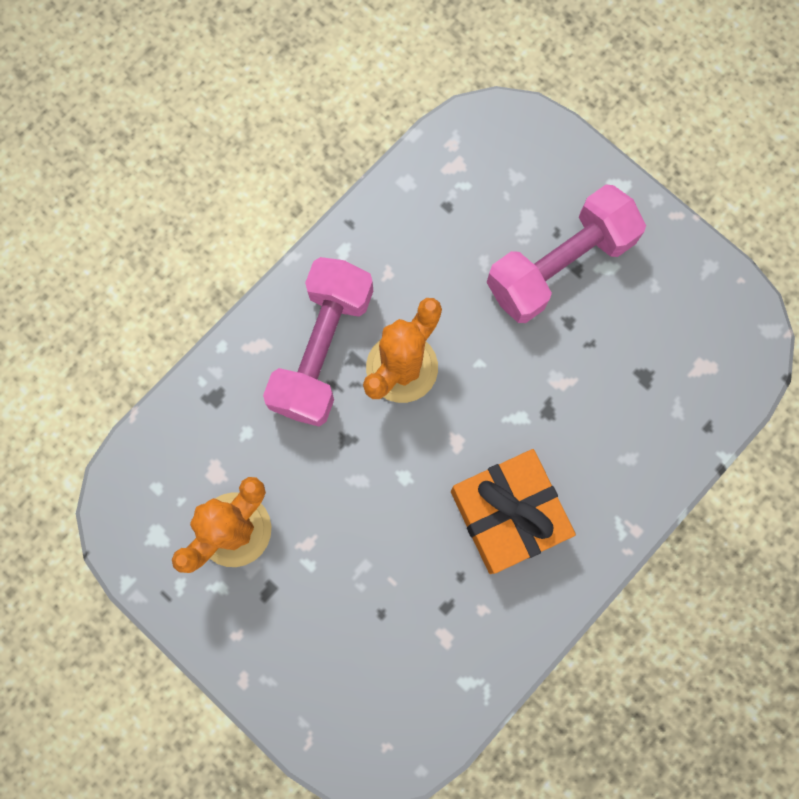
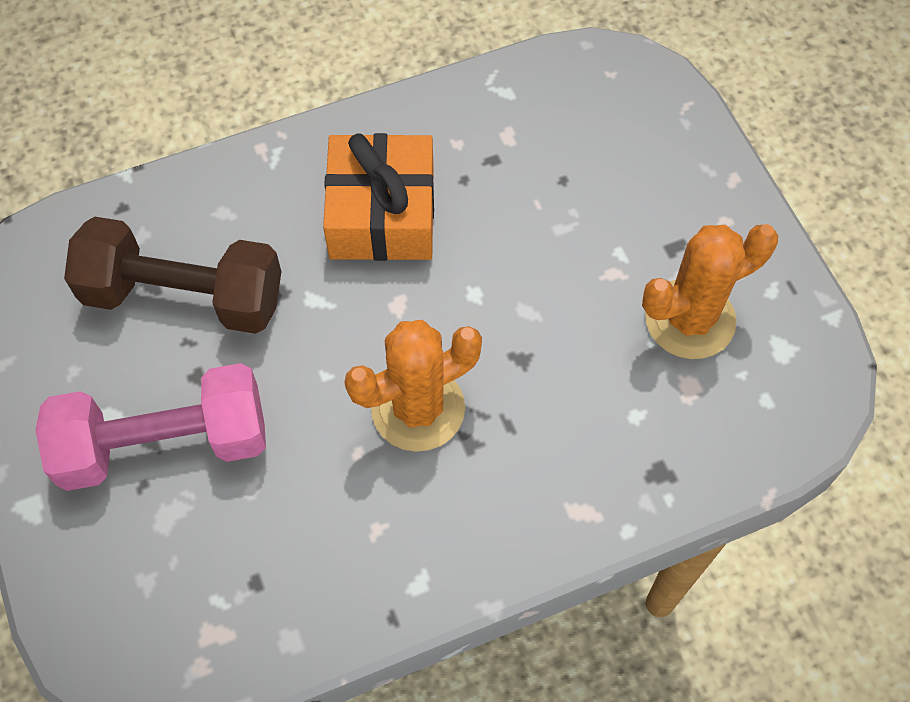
camera: 155 degrees left, 15 degrees down
pink dumbbell [263,257,373,427] -> none
none -> brown dumbbell [64,217,281,334]

